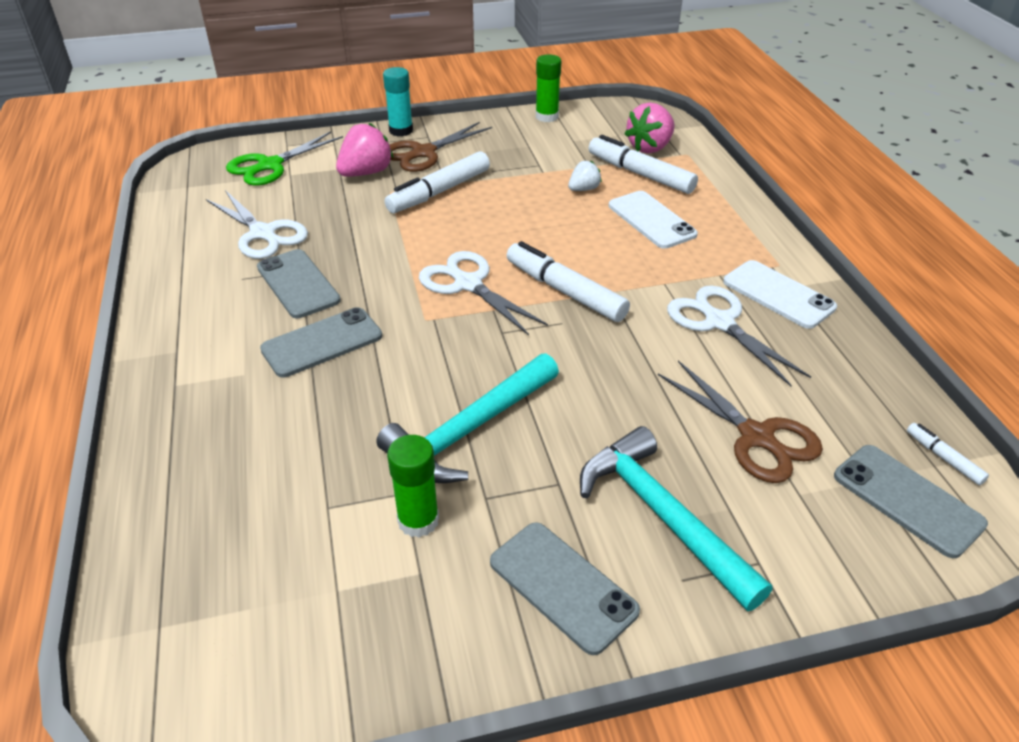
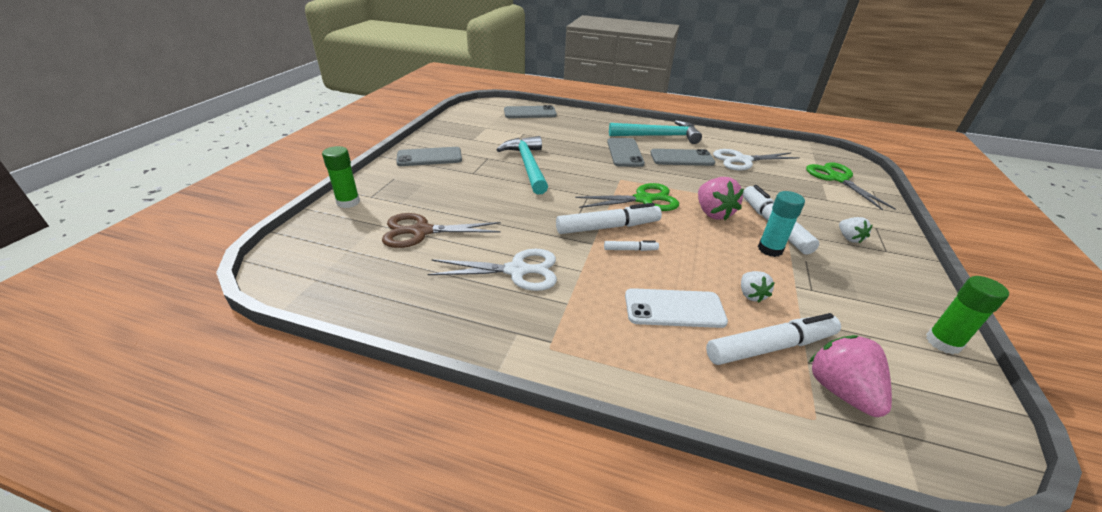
camera: 120 degrees right, 5 degrees down
pink strawberry [336,123,393,177] -> pink strawberry moved to [698,177,744,220]
turquoise glue stick [383,67,413,137] -> turquoise glue stick moved to [758,191,805,257]
green glue stick [387,435,439,538] -> green glue stick moved to [322,146,360,208]
brown scissors [390,122,492,172] -> white strawberry [839,217,872,243]
white scissors [419,251,548,335] -> green scissors [575,183,679,211]
turquoise hammer [580,426,772,611] -> turquoise hammer moved to [609,120,702,144]
white phone [723,260,837,329] -> none
grey phone [834,445,988,558] -> grey phone moved to [504,105,557,118]
white marker [907,423,989,485] -> white marker moved to [604,240,659,251]

